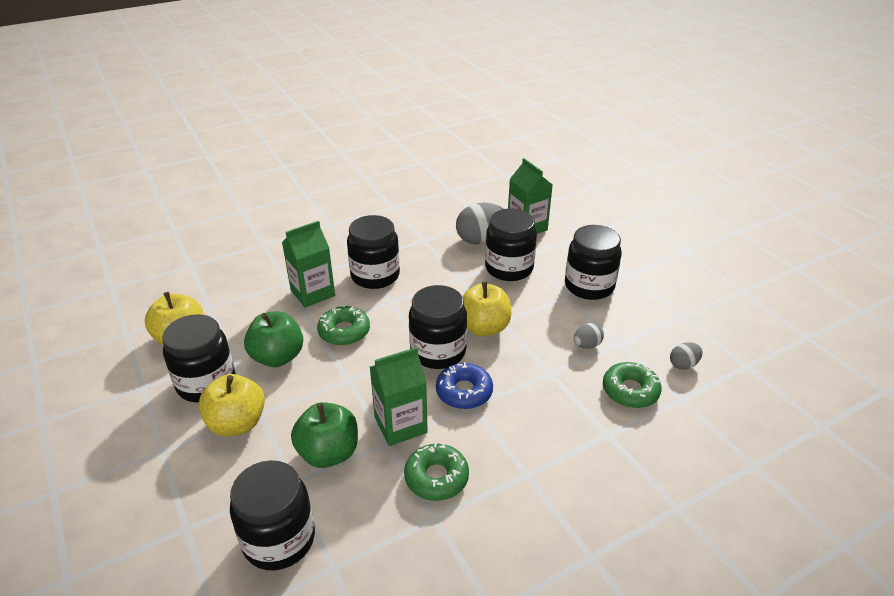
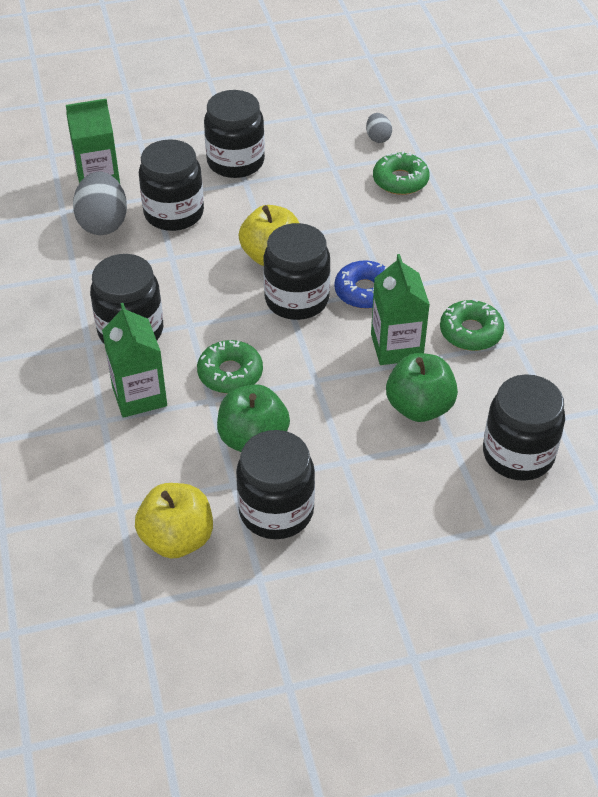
camera: 75 degrees left, 10 degrees up
yellow apple [199,374,265,436] -> none
grey egg [574,323,604,349] -> none

